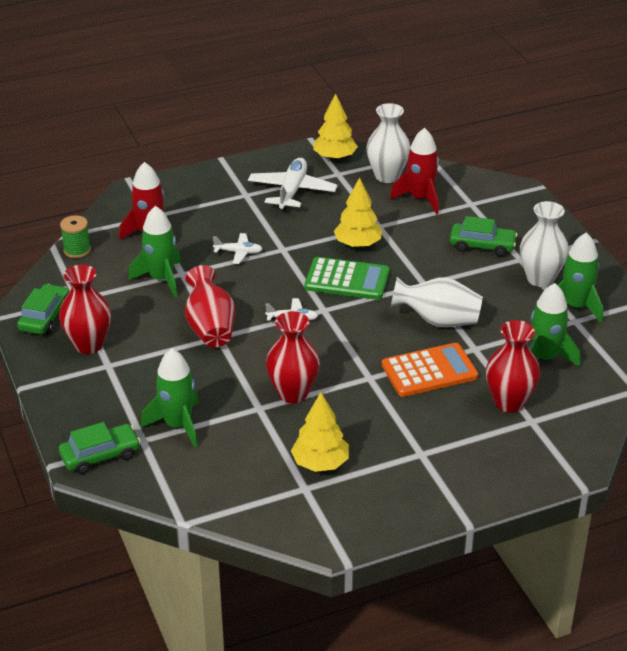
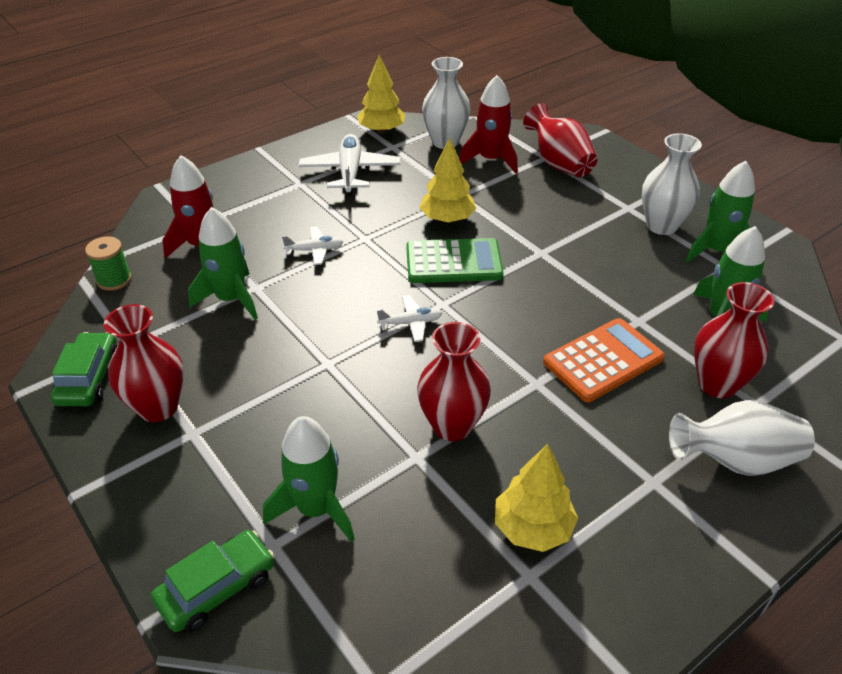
camera: 15 degrees left, 5 degrees up
red vase [185,265,235,347] -> red vase moved to [523,103,598,177]
white vase [391,277,483,327] -> white vase moved to [669,400,815,476]
green car [450,216,517,257] -> none

